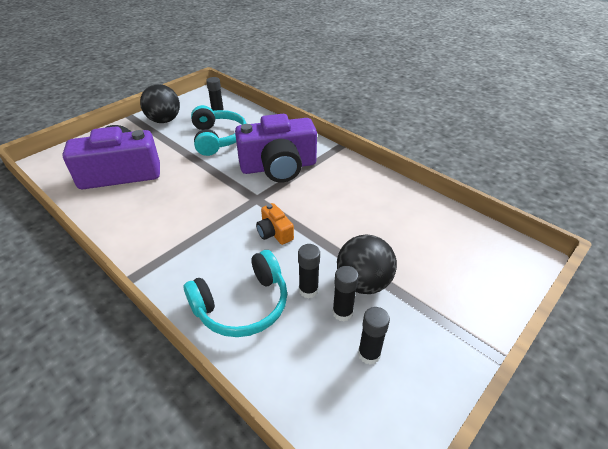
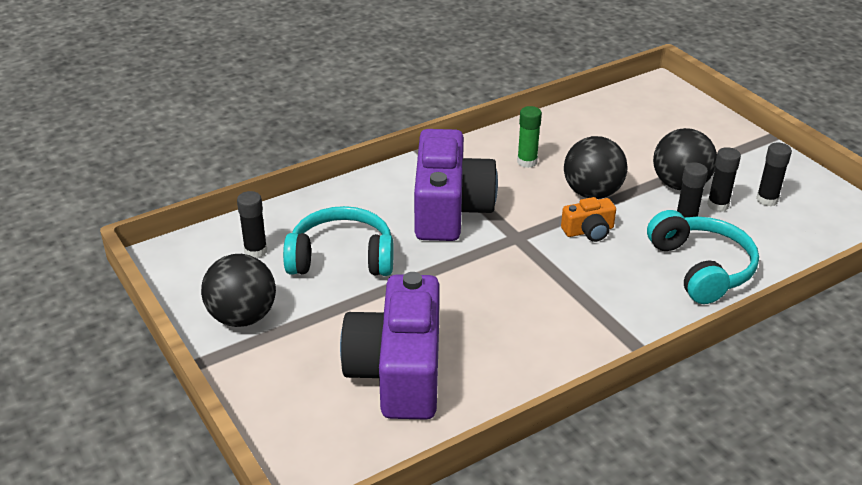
camera: 75 degrees left, 5 degrees down
none -> green glue stick [517,106,542,168]
none -> black ball [564,136,628,199]

